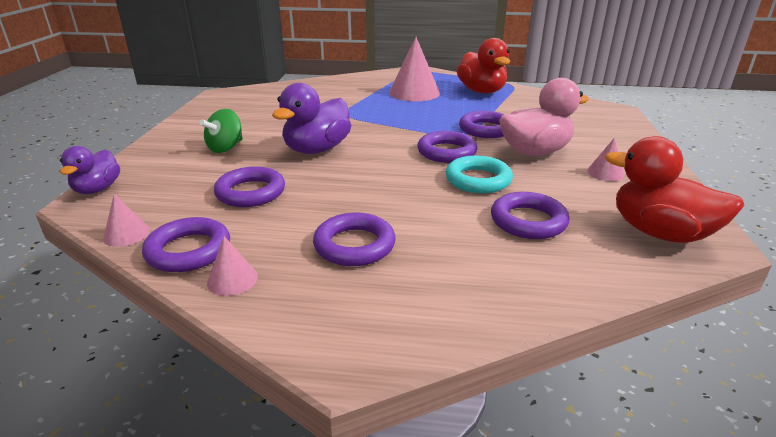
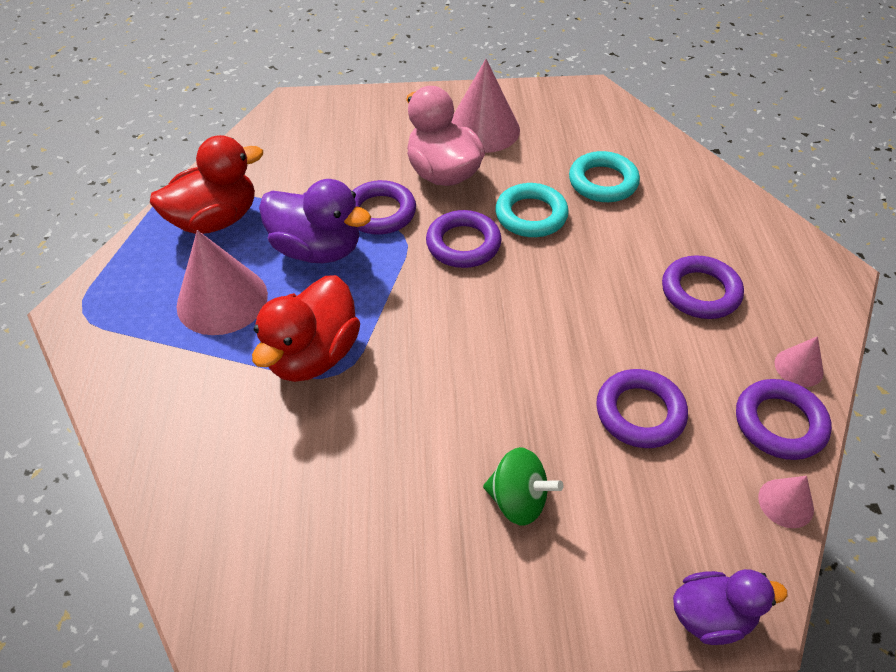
camera: 100 degrees left, 20 degrees up
purple duck [272,83,351,154] -> purple duck moved to [259,179,371,263]
purple ring [491,192,570,239] -> turquoise ring [569,151,640,202]
pink cone [587,138,625,181] -> pink cone [451,59,520,153], size x2.06
red duck [605,136,745,243] -> red duck moved to [252,275,360,382]

